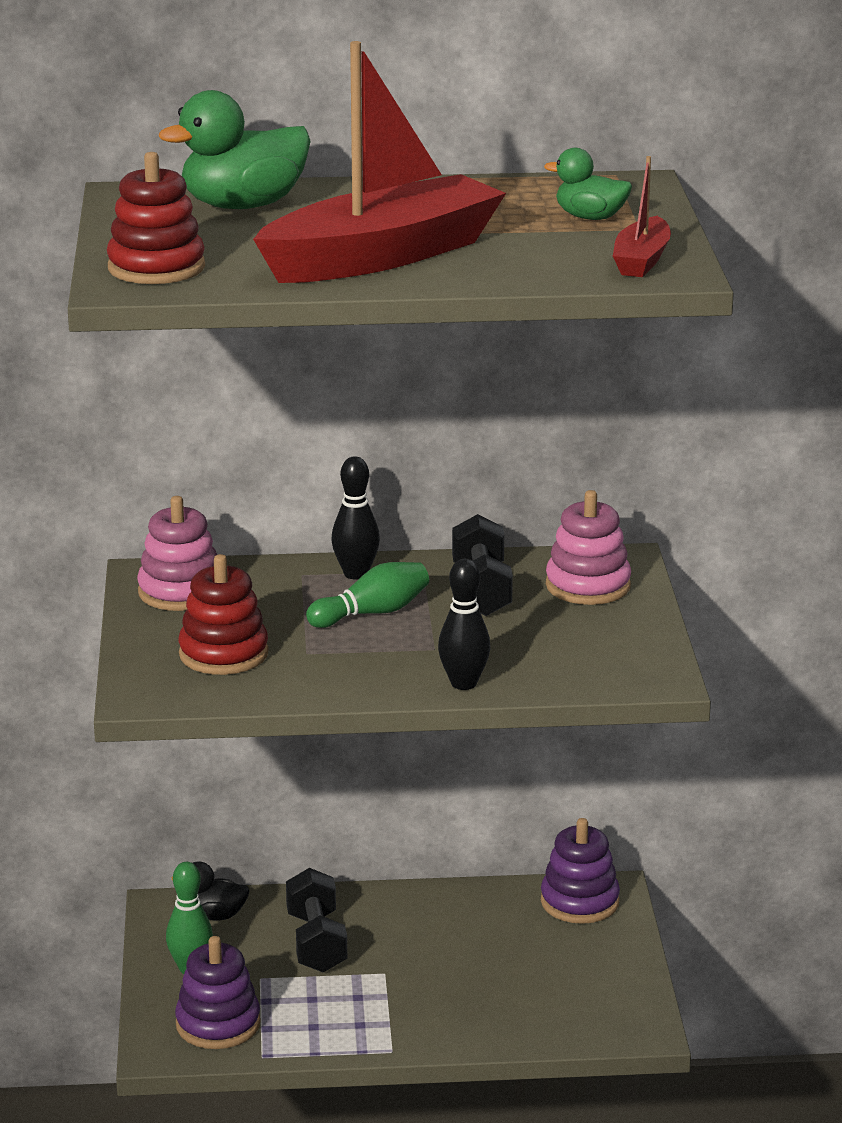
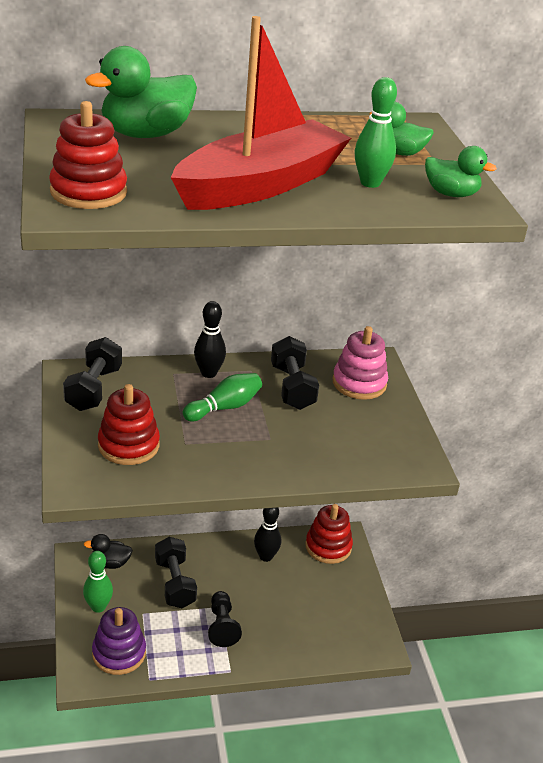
camera: 10 degrees left, 10 degrees up
pink stacking toy [137,496,217,611] -> black dumbbell [63,337,122,411]
black bowling pin [438,559,491,690] -> black bowling pin moved to [254,508,281,562]
purple stacking toy [541,818,620,924] -> red stacking toy [305,504,353,564]
red boat [613,156,671,277] -> green duck [425,146,497,197]
none -> black pawn [208,591,242,647]
none -> green bowling pin [355,77,397,188]

